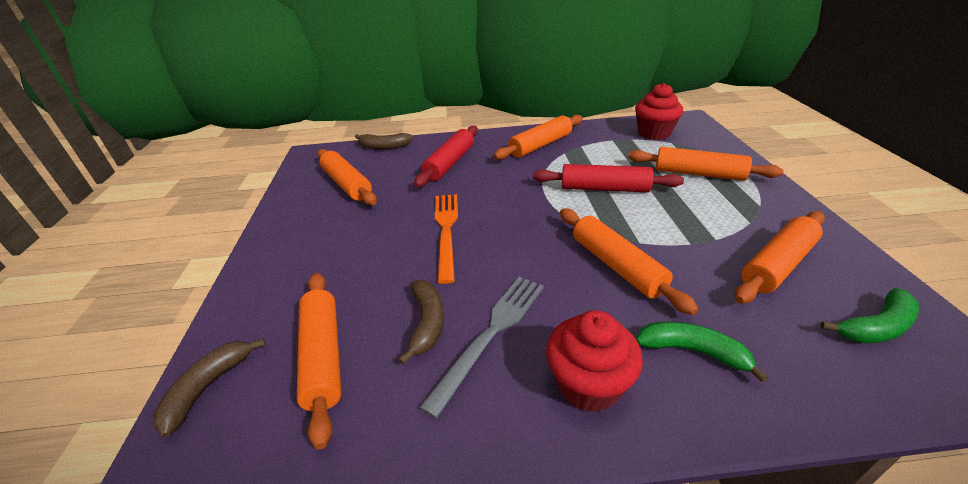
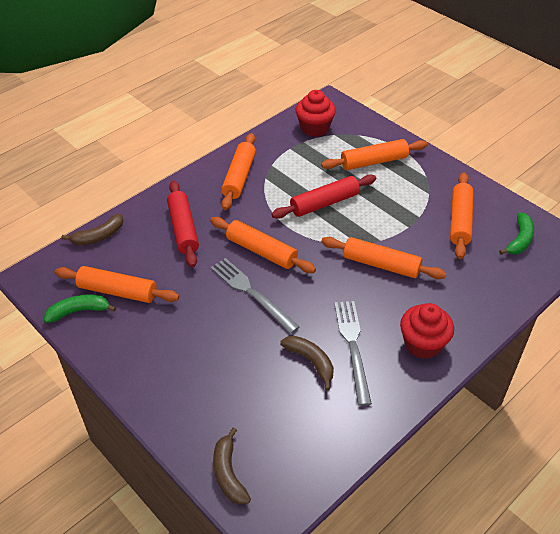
camera: 40 degrees left, 10 degrees up
orange rolling pin [297,273,342,450] -> orange rolling pin moved to [210,217,316,273]
orange fork [435,194,458,284] -> grey fork [211,258,299,334]
green banana [636,322,769,383] -> green banana moved to [44,294,116,323]

